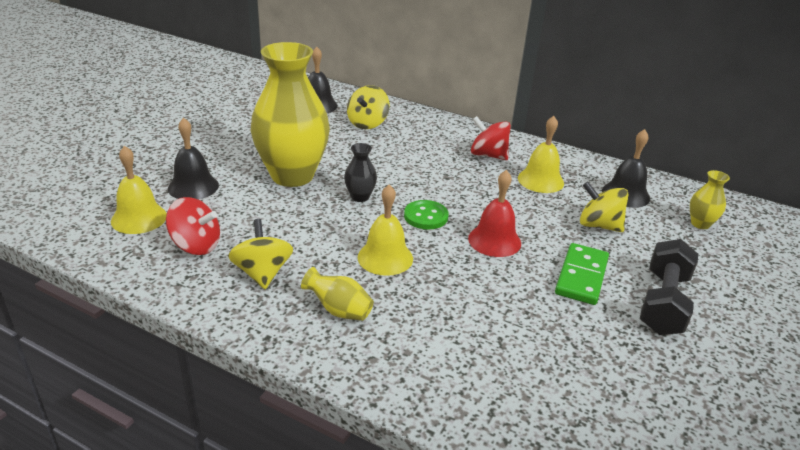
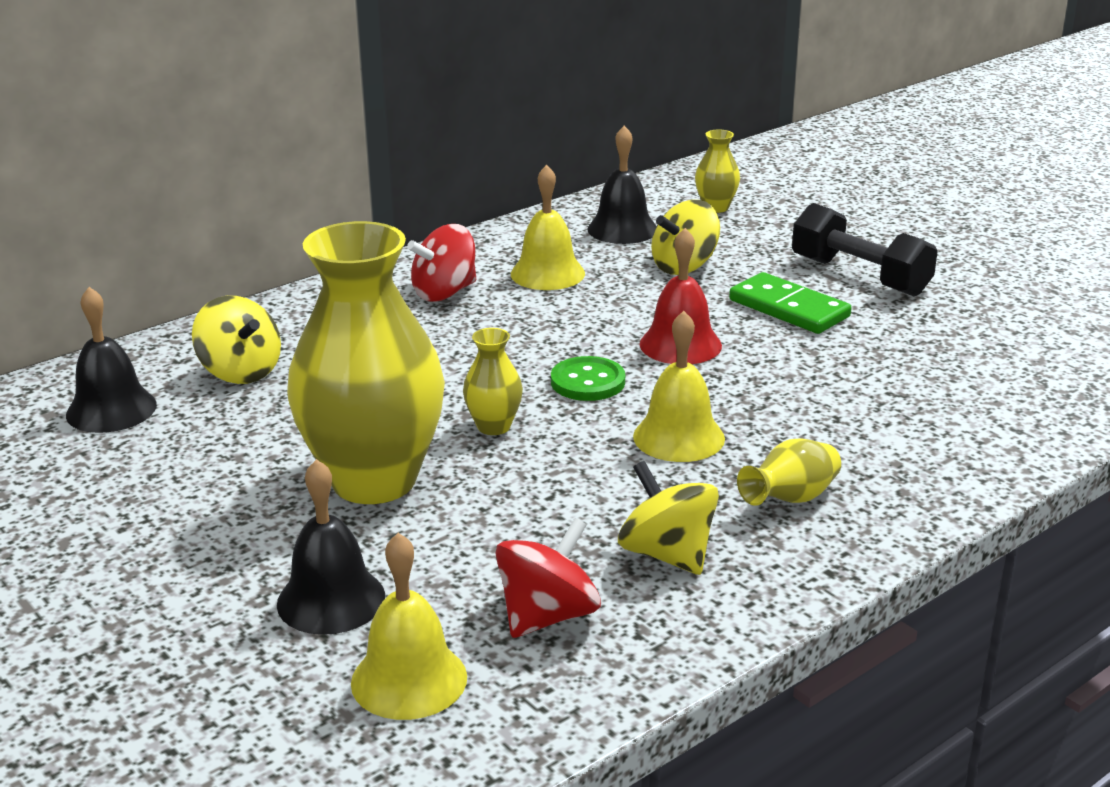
camera: 65 degrees left, 5 degrees down
yellow spinning top [228,219,293,289] -> yellow spinning top turned 45 degrees clockwise [618,461,719,575]
black vase [344,143,377,202] -> yellow vase [463,328,523,435]

